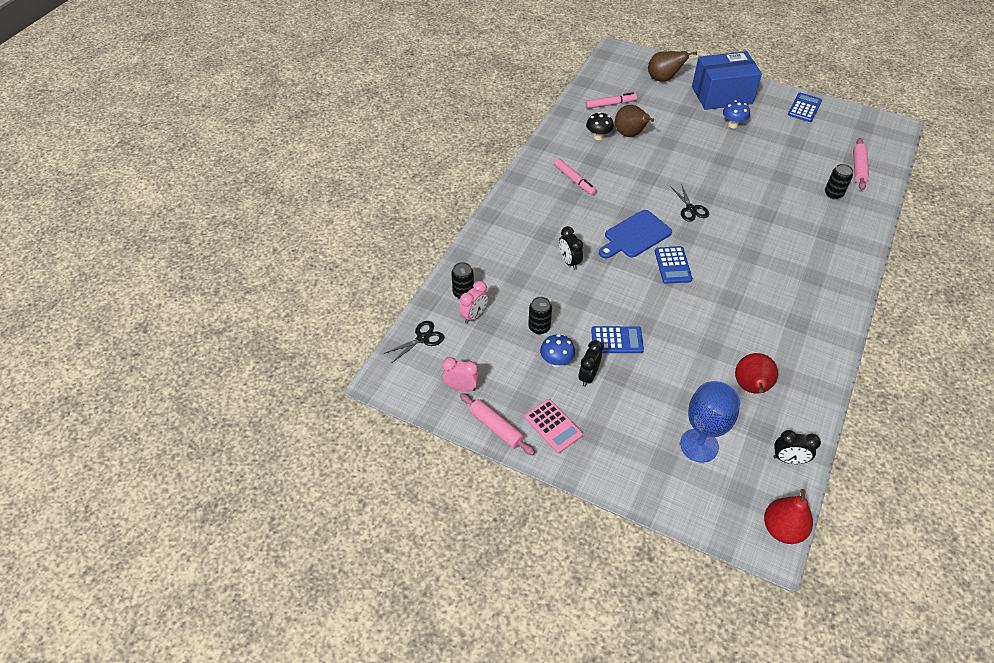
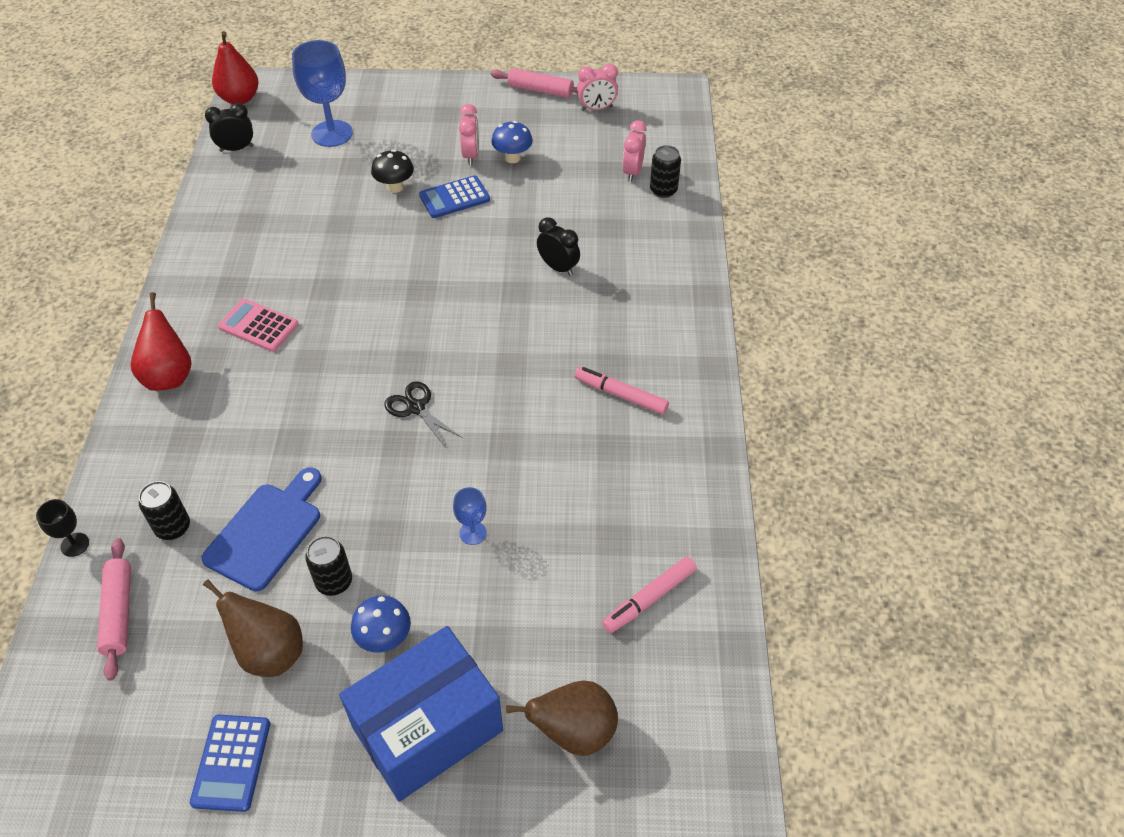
camera: 155 degrees right, 0 degrees up
black scissors [384,321,444,363] -> none
pink calculator [524,399,583,453] -> pink calculator moved to [218,299,299,352]
black can [528,297,552,334] -> black can moved to [305,536,352,596]
black clock [578,340,603,387] -> pink clock [459,104,479,165]
black mushroom [586,112,614,140] -> black mushroom moved to [371,150,414,193]
blue cutting board [599,210,672,258] -> blue cutting board moved to [201,467,321,591]
brown pear [615,105,654,137] -> brown pear moved to [203,579,303,677]
blue calculator [655,246,693,284] -> none
red pear [735,353,778,394] -> red pear moved to [131,292,192,391]
none -> black goblet [36,499,89,557]
none -> blue goblet [453,487,487,545]

